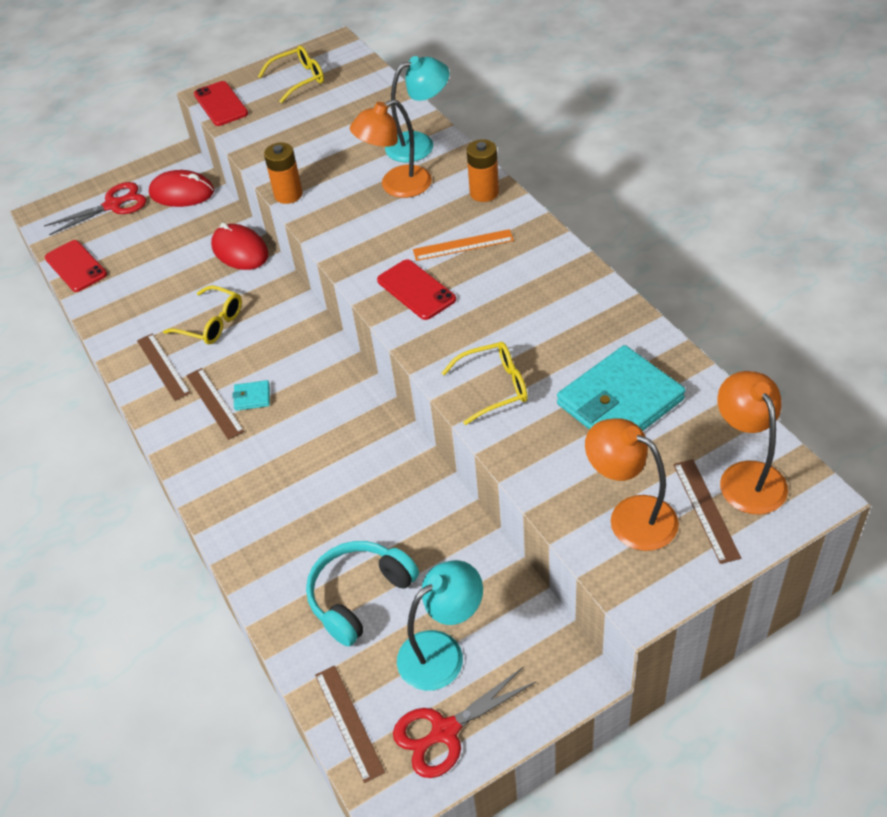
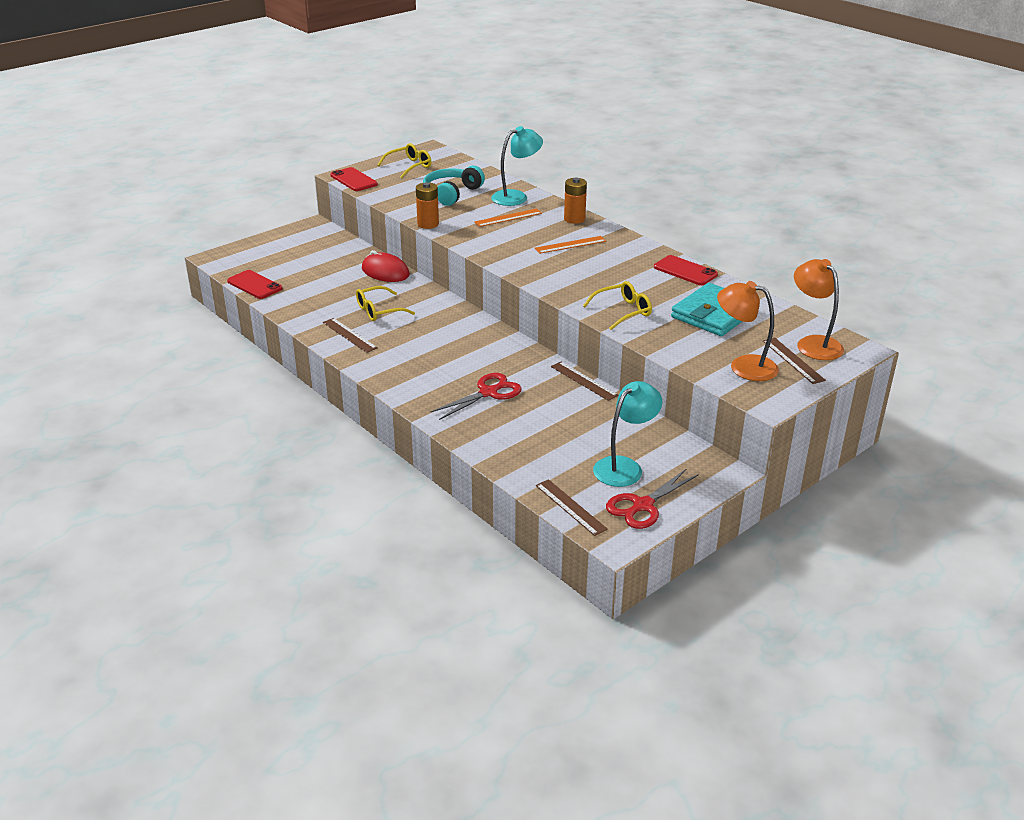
camera: 15 degrees left, 15 degrees down
red scissors [44,182,146,235] -> red scissors moved to [431,373,522,420]
red mouse [149,170,214,207] -> none
yellow glasses [163,285,242,344] -> yellow glasses turned 135 degrees clockwise [356,286,415,321]
brown ruler [186,368,244,440] -> brown ruler moved to [551,362,618,401]
turquoise wallet [232,380,270,411] -> none
turquoise headphones [306,541,419,646] -> turquoise headphones moved to [423,166,485,206]
orange lamp [350,99,432,198] -> orange ruler [474,208,542,227]
red phone [377,260,456,320] -> red phone moved to [654,255,718,285]

